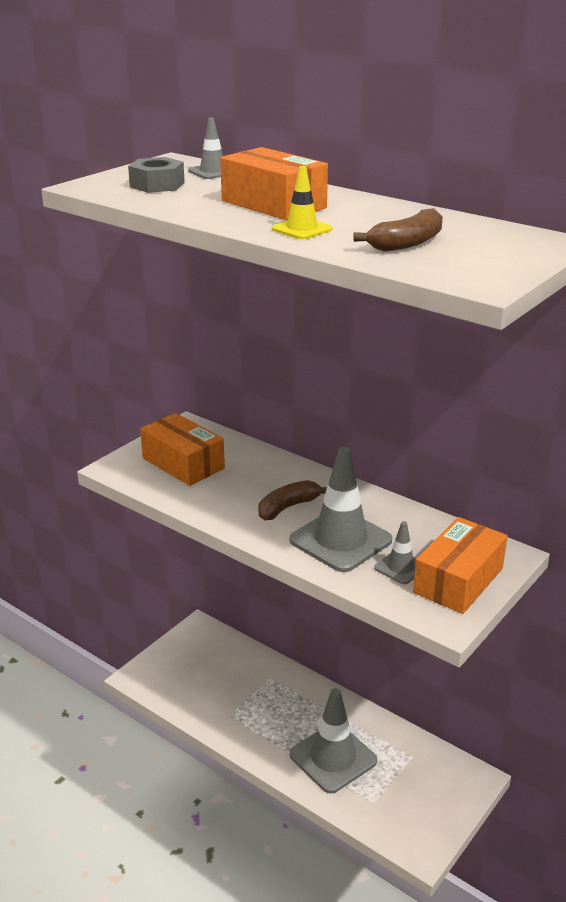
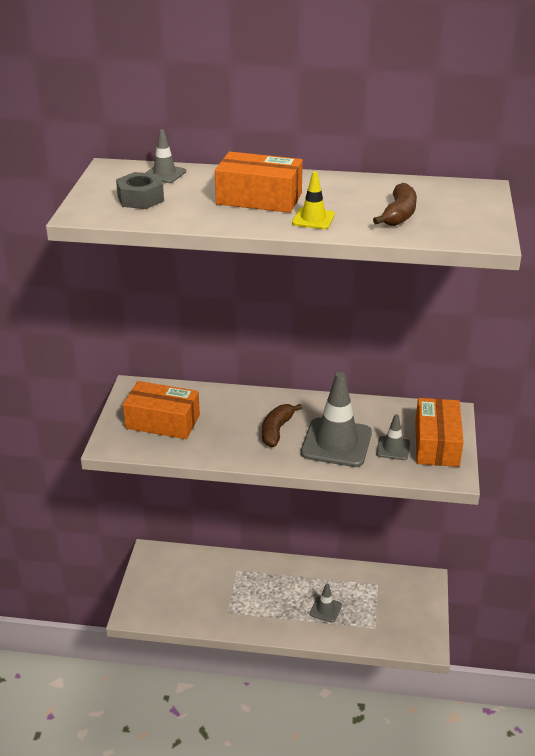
camera: 30 degrees left, 5 degrees up
grey traffic cone [290,688,377,793] -> grey traffic cone [310,584,342,623], size x0.49

